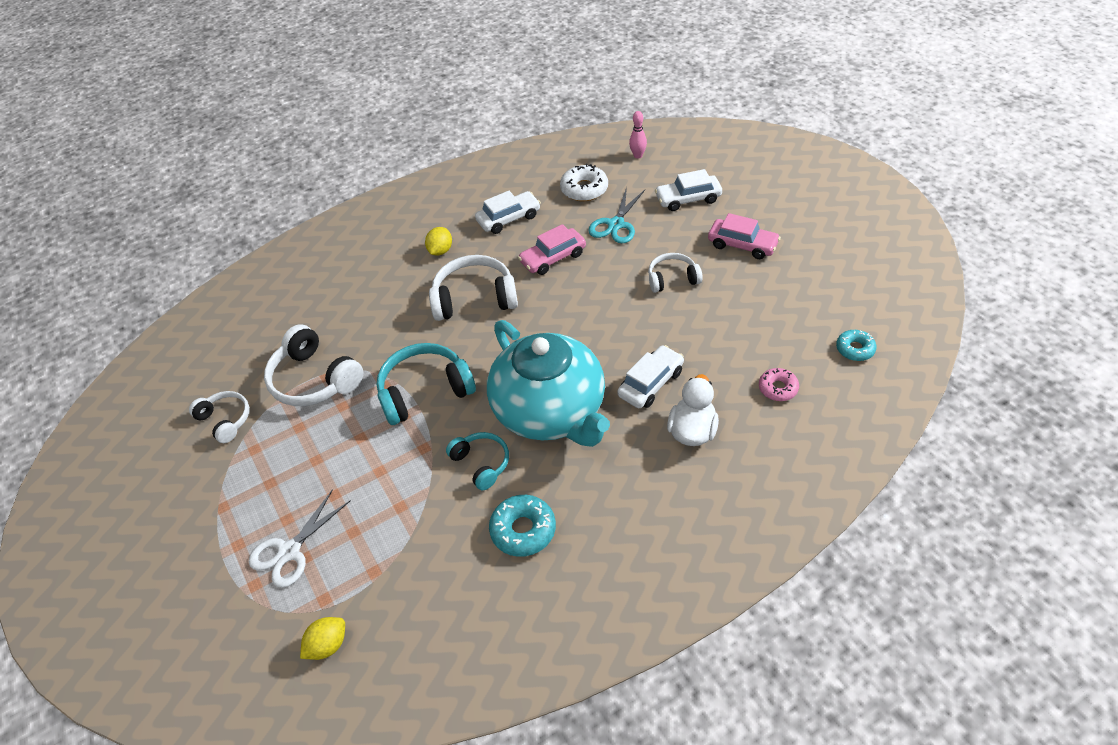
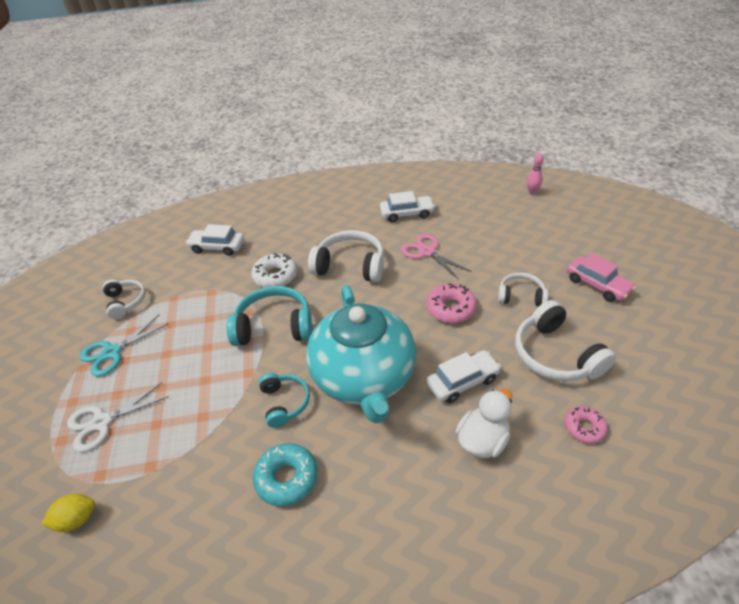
camera: 20 degrees right, 5 degrees down
white headphones [264,324,363,406] -> white headphones moved to [515,300,616,381]
yellow lemon [425,227,452,256] -> none
pink car [518,224,586,275] -> pink scissors [401,234,472,280]
white donut [560,164,608,201] -> white donut moved to [251,253,297,287]
turquoise scissors [588,187,645,243] -> turquoise scissors moved to [80,315,169,377]
white car [655,169,722,211] -> white car moved to [186,224,244,256]
turquoise donut [836,330,876,361] -> none
none -> pink donut [426,283,477,323]

